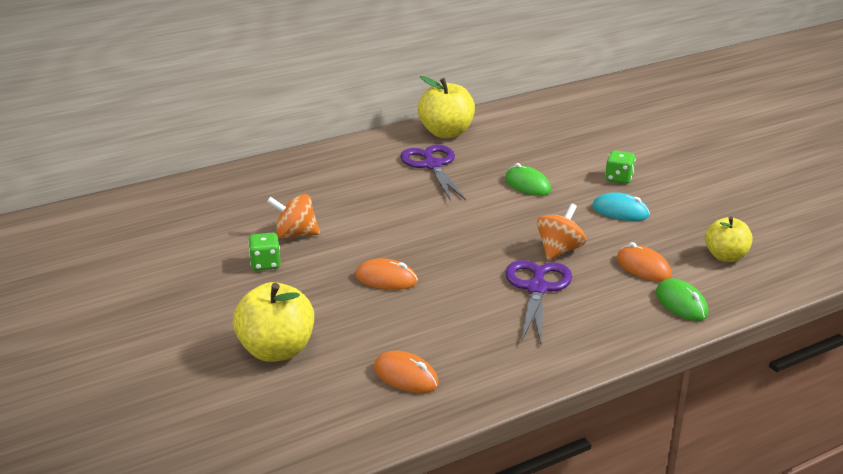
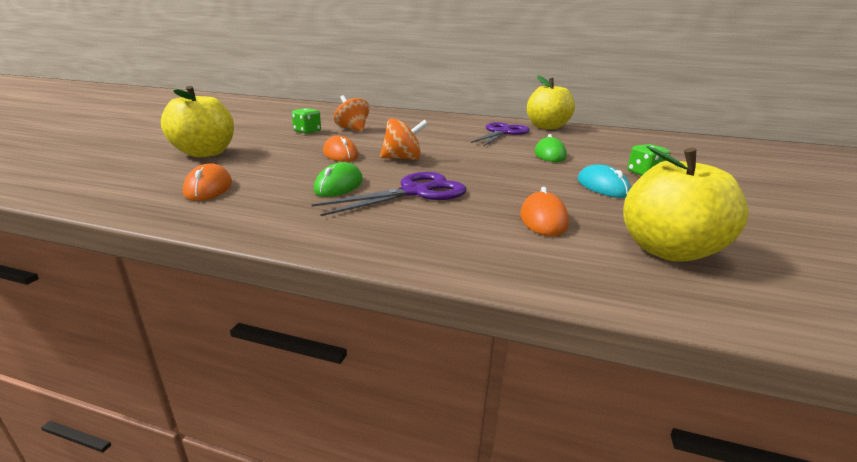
camera: 45 degrees right, 5 degrees down
orange spinning top [537,203,586,260] -> orange spinning top moved to [380,118,428,160]
green mouse [656,278,709,321] -> green mouse moved to [314,162,363,197]
yellow apple [705,217,753,262] -> yellow apple [623,145,749,262], size x1.53

